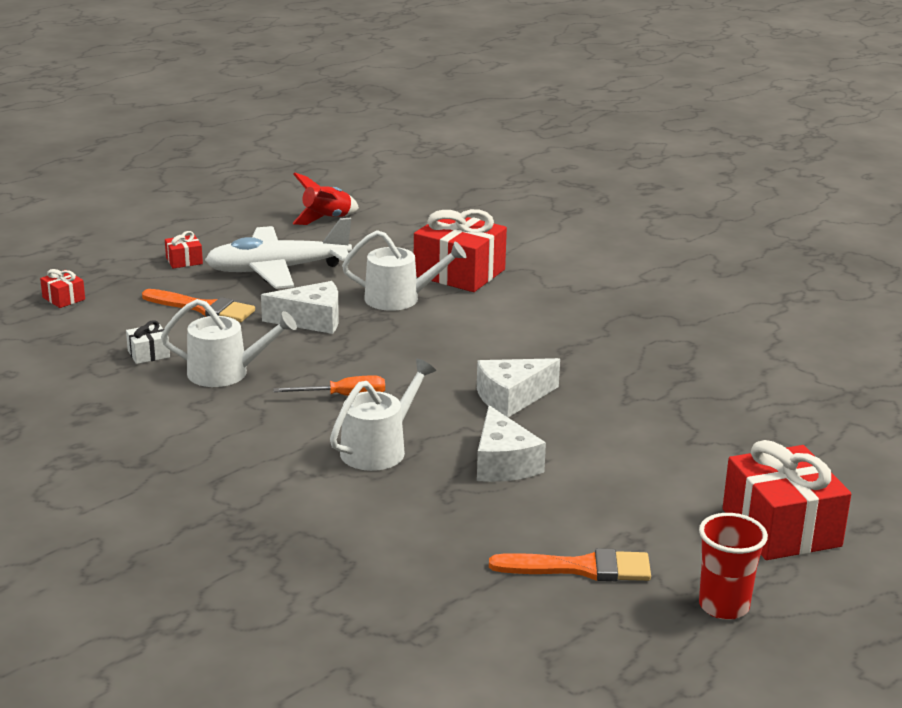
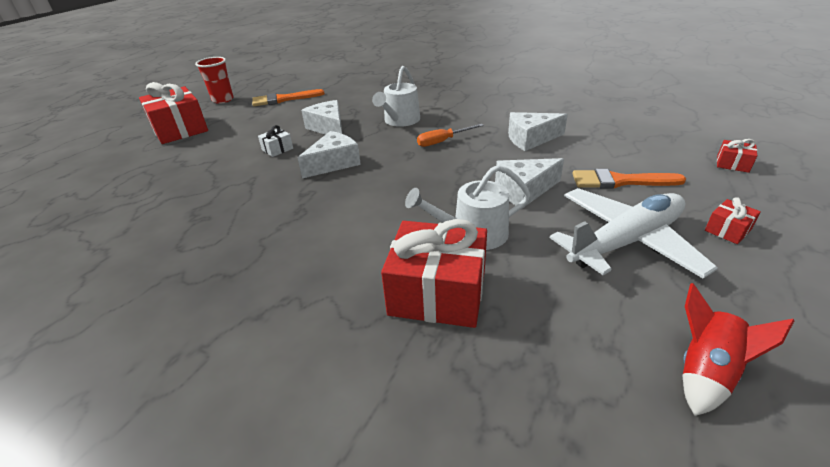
camera: 165 degrees right, 10 degrees up
white gift [126,320,170,364] -> white gift moved to [258,125,293,157]
white watering can [161,299,297,387] -> white cheese [508,112,568,151]

